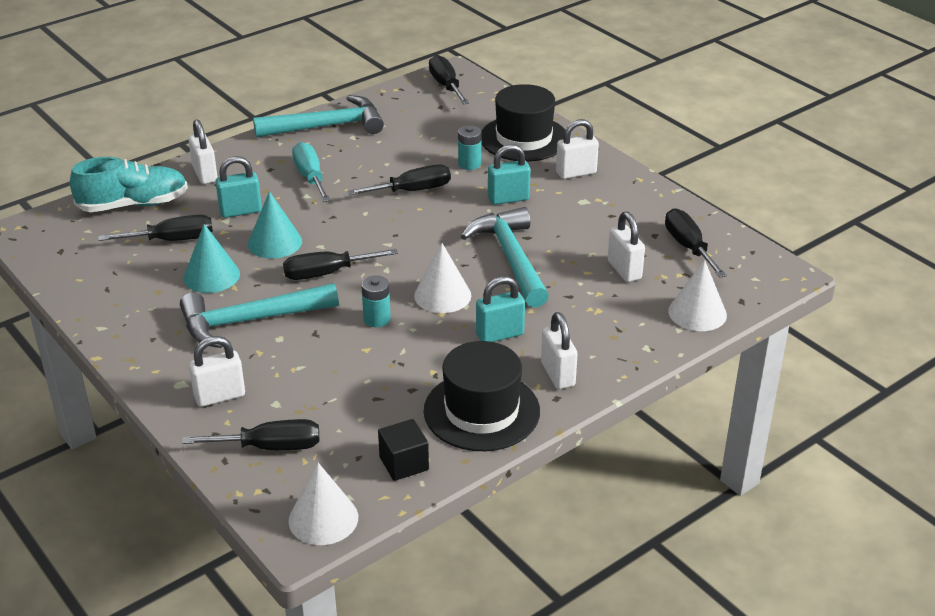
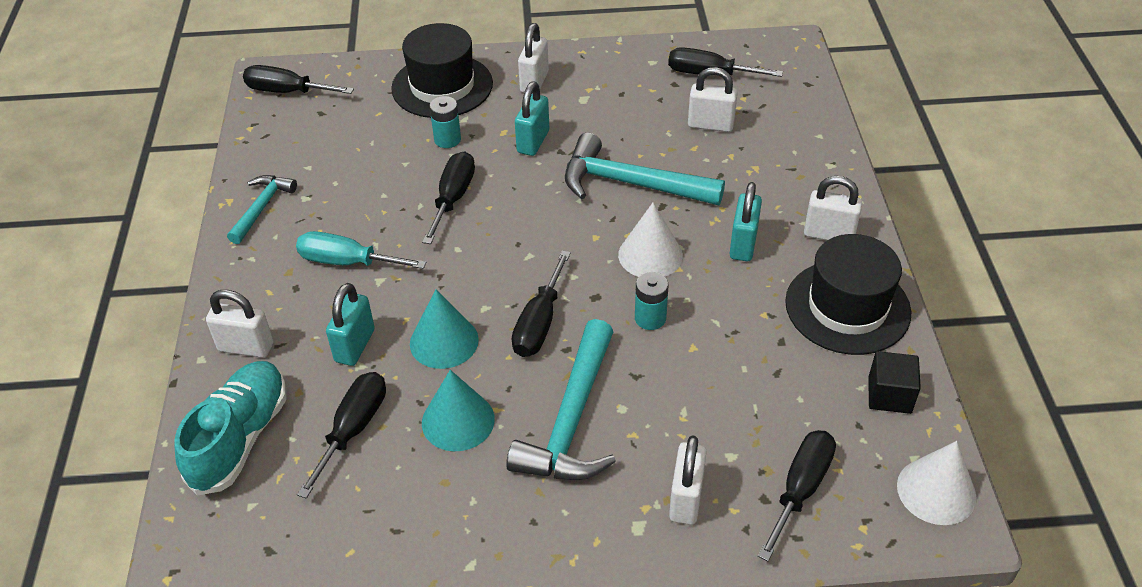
camera: 55 degrees left, 10 degrees up
turquoise hammer [253,95,384,138] -> turquoise hammer [227,175,297,244], size x0.57
white cone [668,260,727,331] -> none

